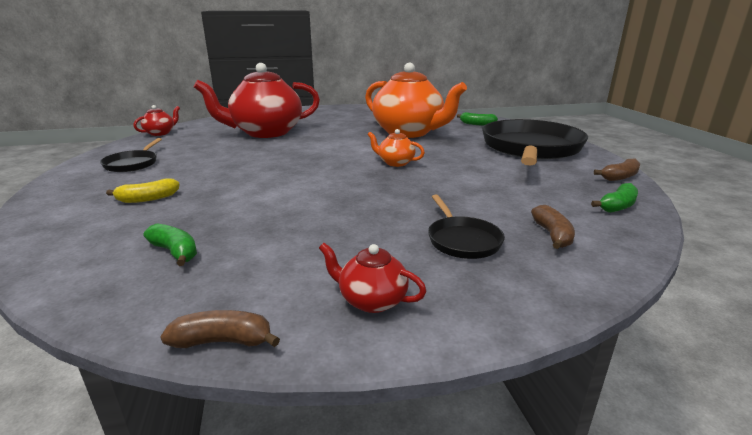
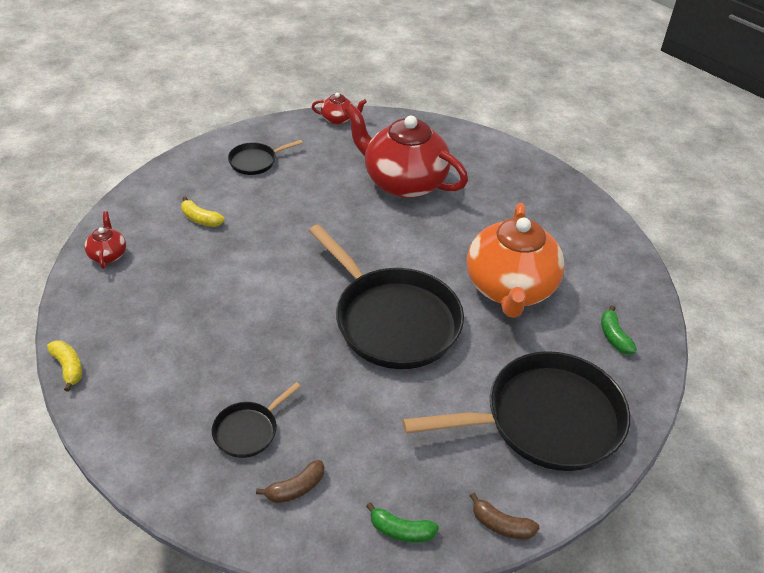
camera: 55 degrees right, 20 degrees up
green banana [143,224,197,266] -> none
brown banana [160,310,280,348] -> yellow banana [47,341,82,392]
red teapot [319,243,426,313] -> red teapot moved to [84,211,126,269]
orange teapot [367,129,425,167] -> black pan [309,224,464,369]

